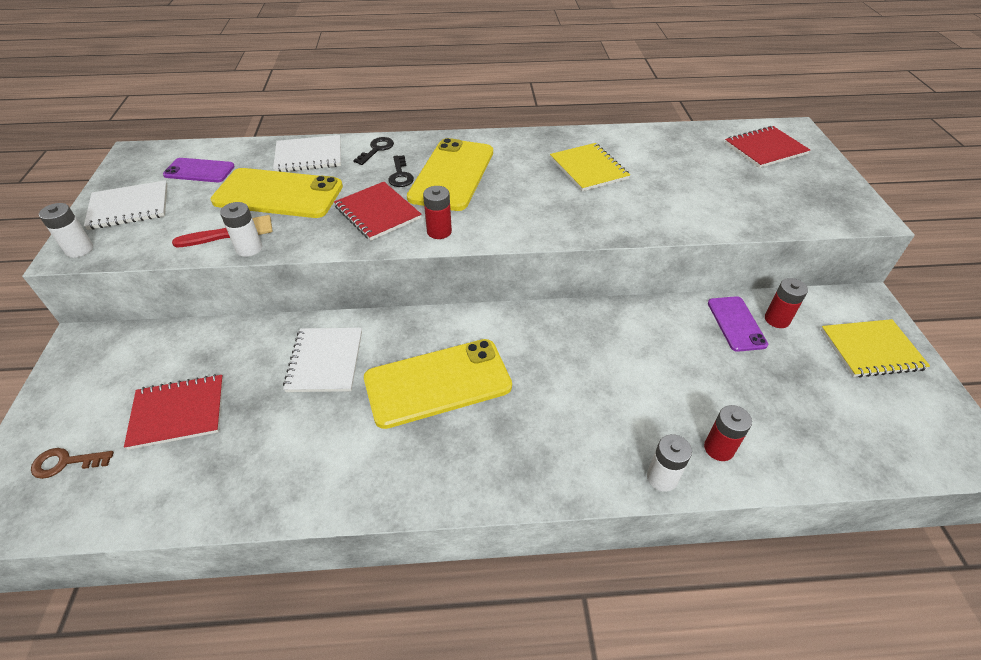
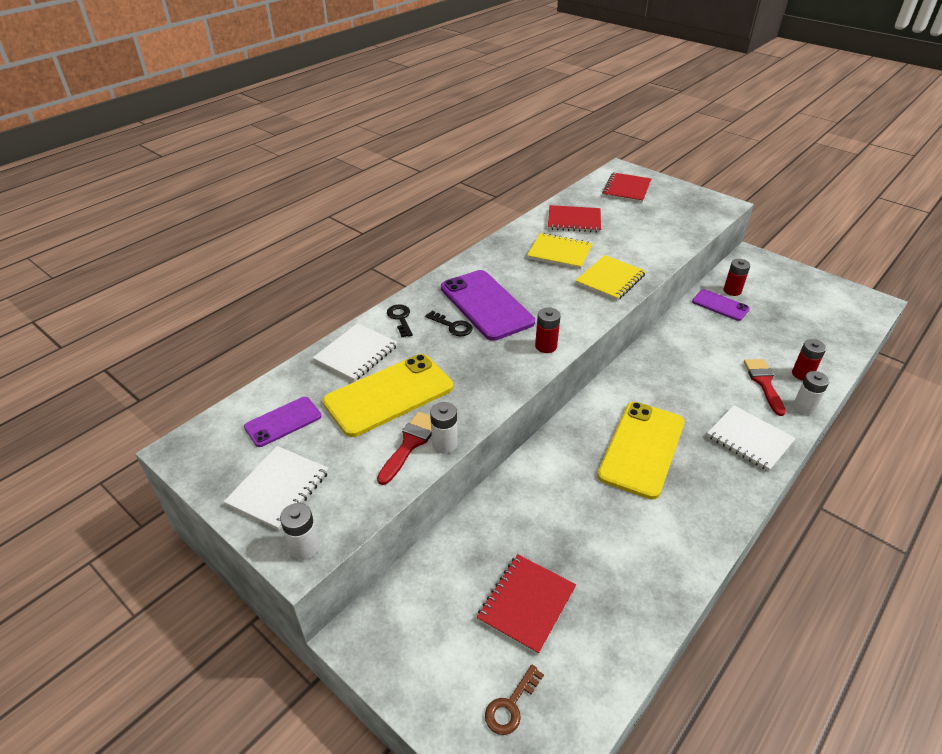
camera: 45 degrees left, 5 degrees down
white notebook [283,328,362,392] -> white notebook moved to [707,405,796,472]
red notebook [334,182,422,241] -> red notebook moved to [548,205,601,233]
yellow phone [407,138,493,211] -> purple phone [441,270,535,341]
yellow notebook [821,319,930,378] -> yellow notebook moved to [575,255,646,301]
none -> red brush [744,359,786,416]

